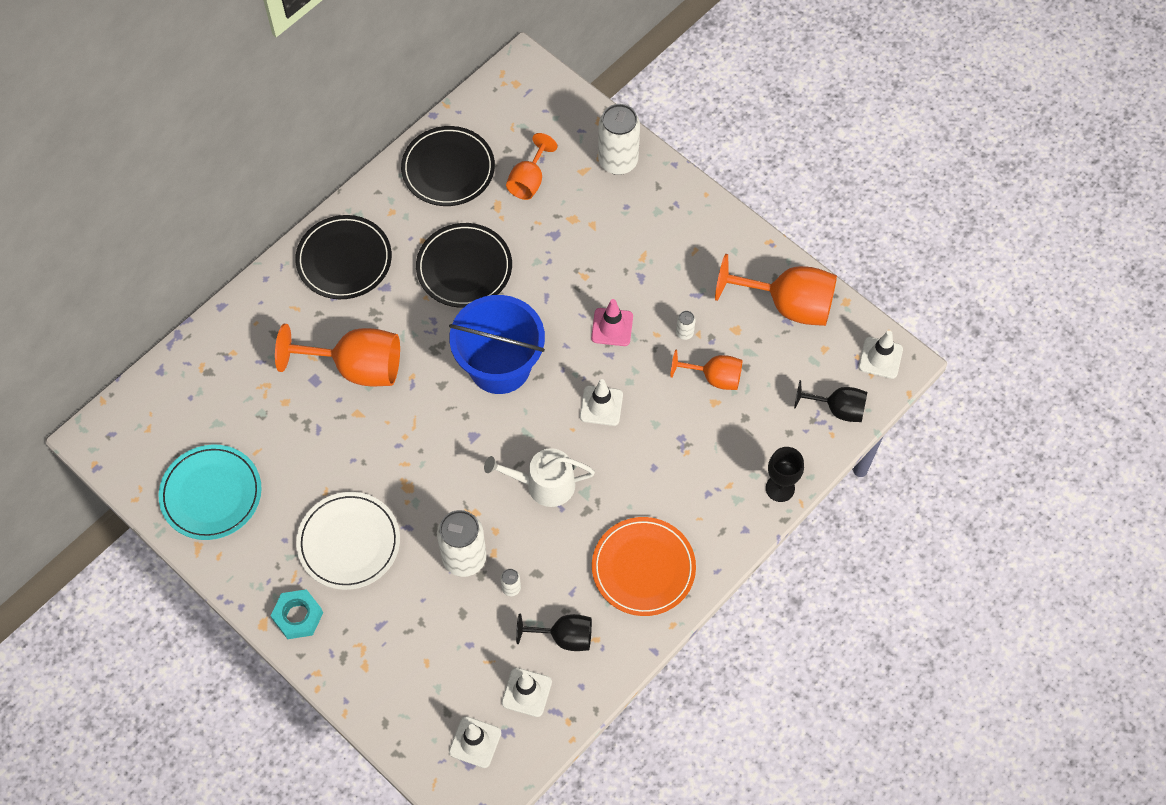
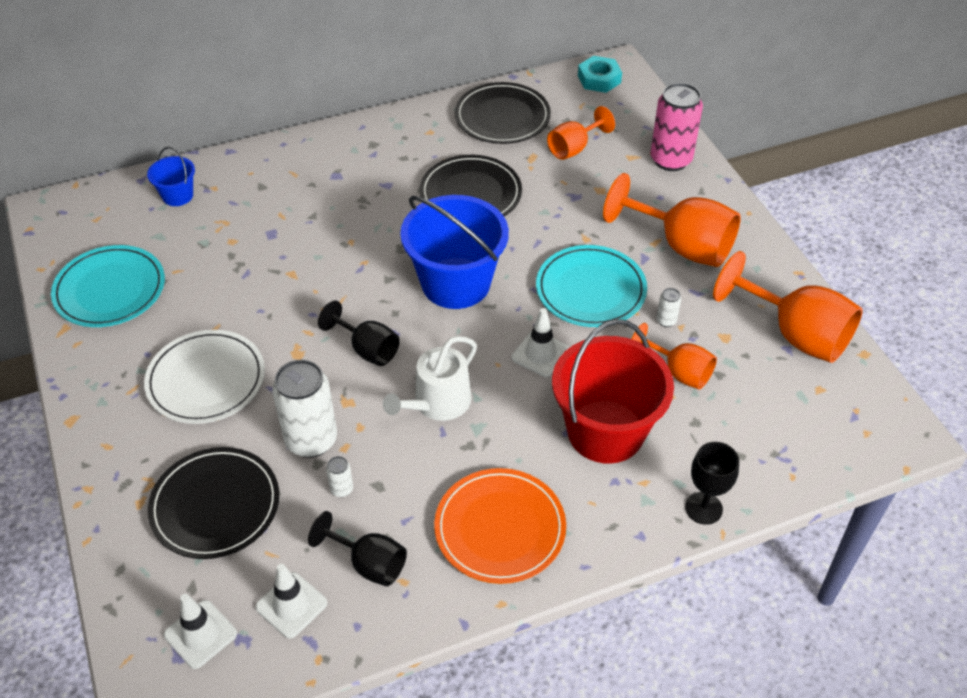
camera: 25 degrees right, 15 degrees down
turquoise nut [271,589,323,639] -> turquoise nut moved to [578,56,622,93]
orange goblet [275,324,400,386] -> orange goblet moved to [603,173,741,267]
black plate [295,215,392,299] -> black plate moved to [148,447,279,559]
white watering can [484,448,595,507] -> white watering can turned 75 degrees counterclockwise [383,336,477,421]
pink traffic cone [591,299,633,346] -> turquoise plate [536,245,647,327]
white can [598,104,640,175] -> pink can [650,83,703,171]
black goblet [794,380,867,422] -> black goblet moved to [318,300,400,366]
white traffic cone [859,330,903,379] -> none
none -> blue bucket [147,147,195,206]
none -> red bucket [552,319,674,464]

